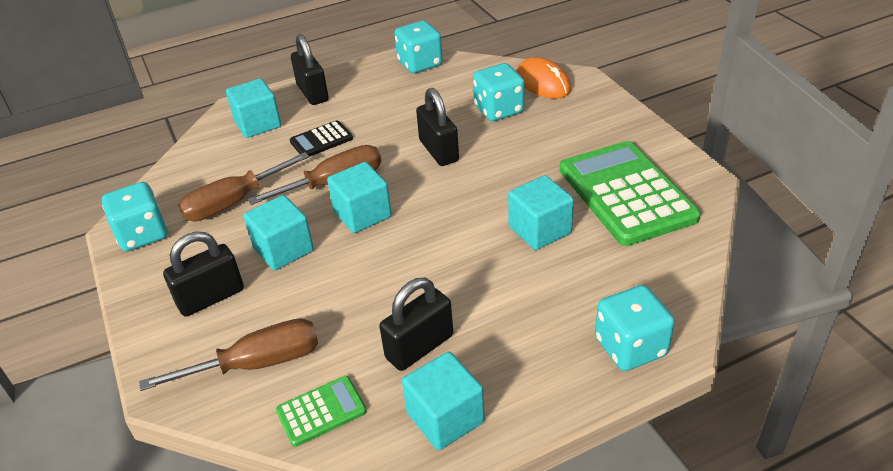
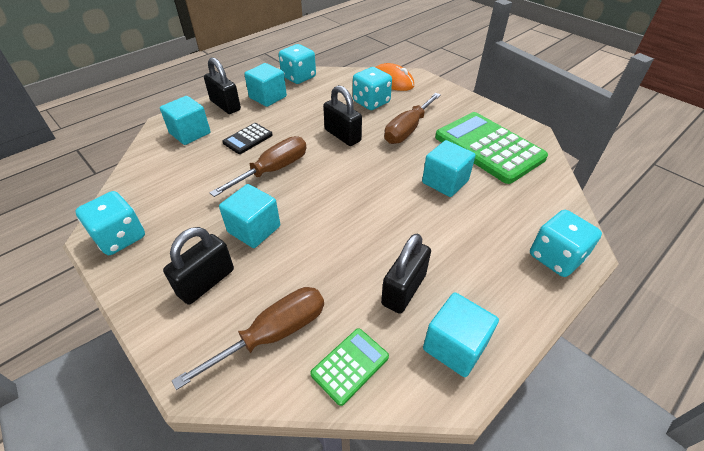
camera: 20 degrees left, 5 degrees up
brown screwdriver [178,152,309,221] -> brown screwdriver moved to [384,93,441,144]
turquoise cube [327,162,392,233] -> turquoise cube moved to [244,63,287,107]

